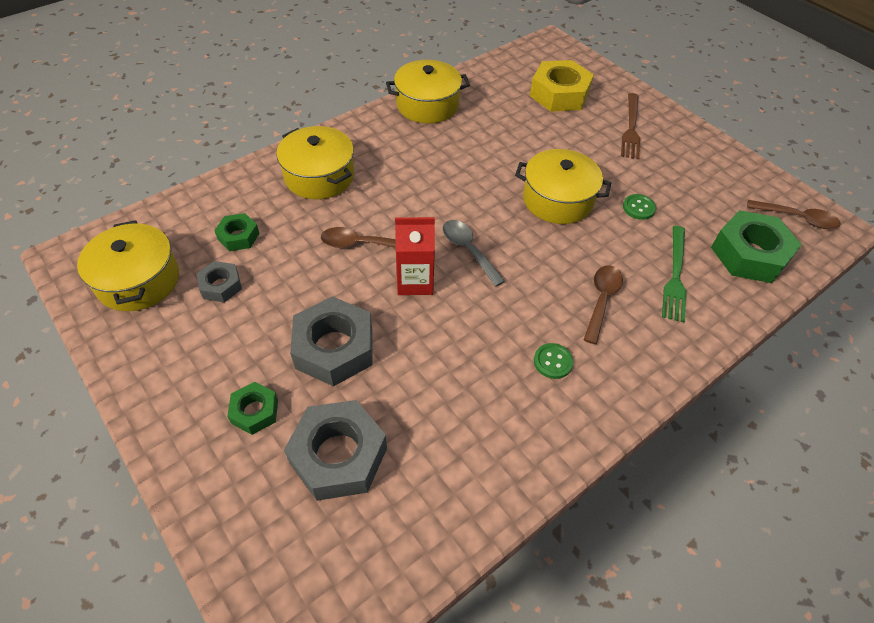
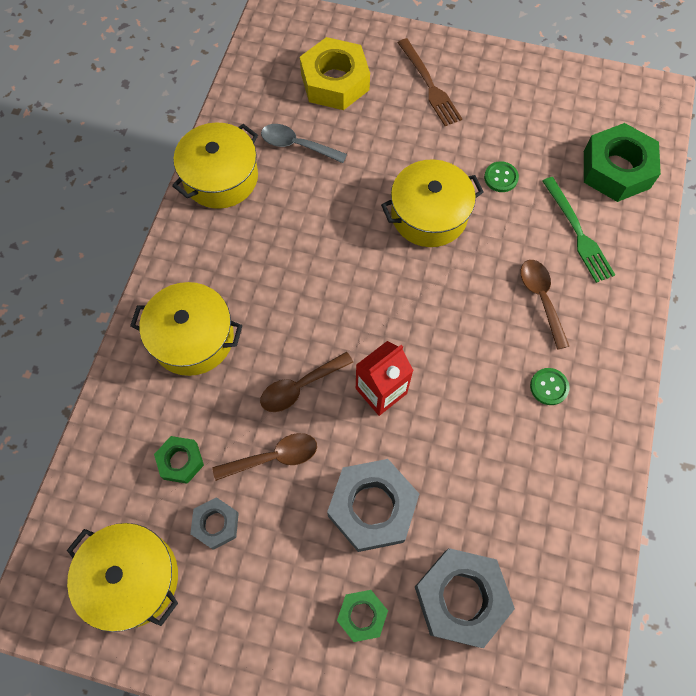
camera: 35 degrees left, 15 degrees up
grey spoon [443,220,505,287] -> grey spoon moved to [261,124,347,163]
brown spoon [747,200,841,229] -> brown spoon moved to [212,433,317,481]

